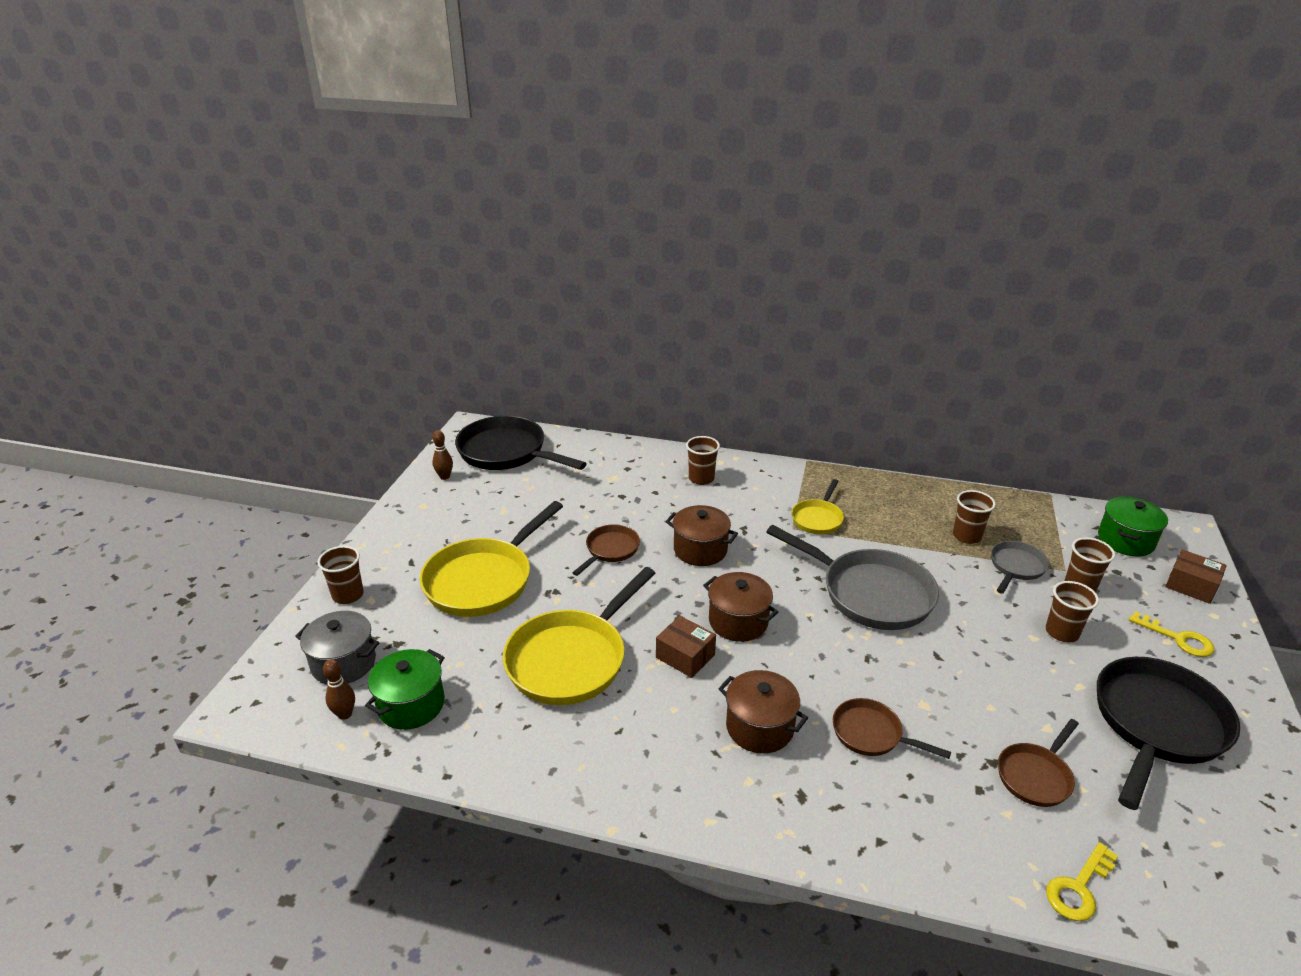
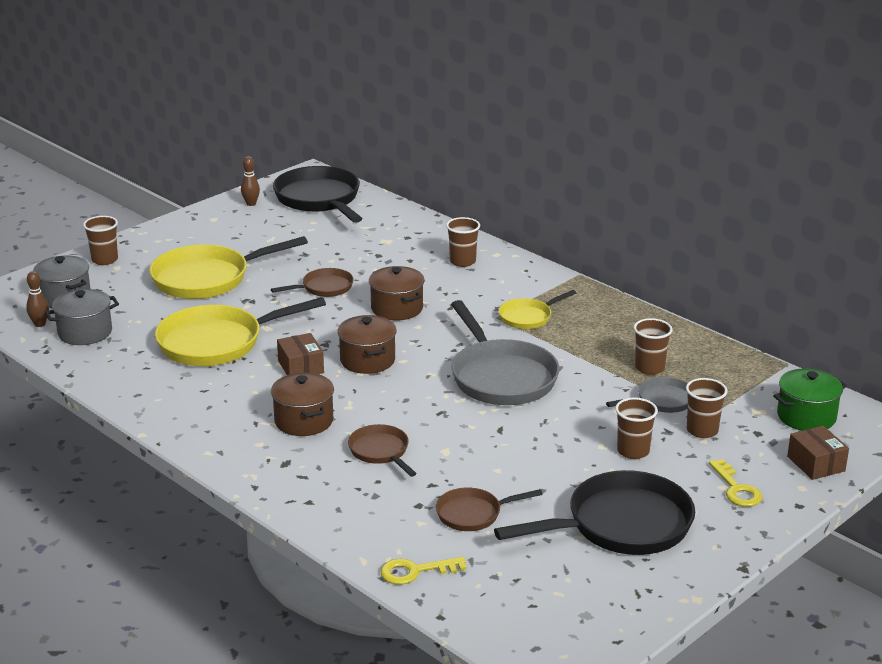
camera: 30 degrees right, 5 degrees down
green pot [365,649,445,730] -> grey pot [45,289,119,345]

